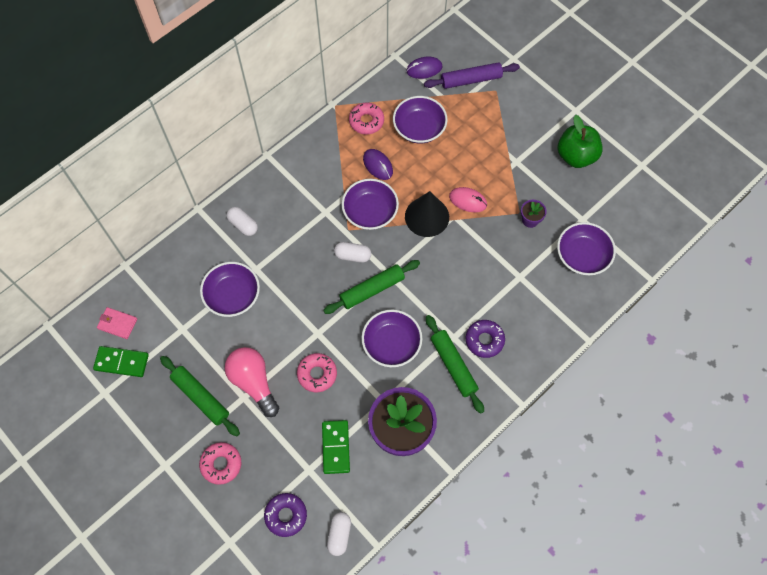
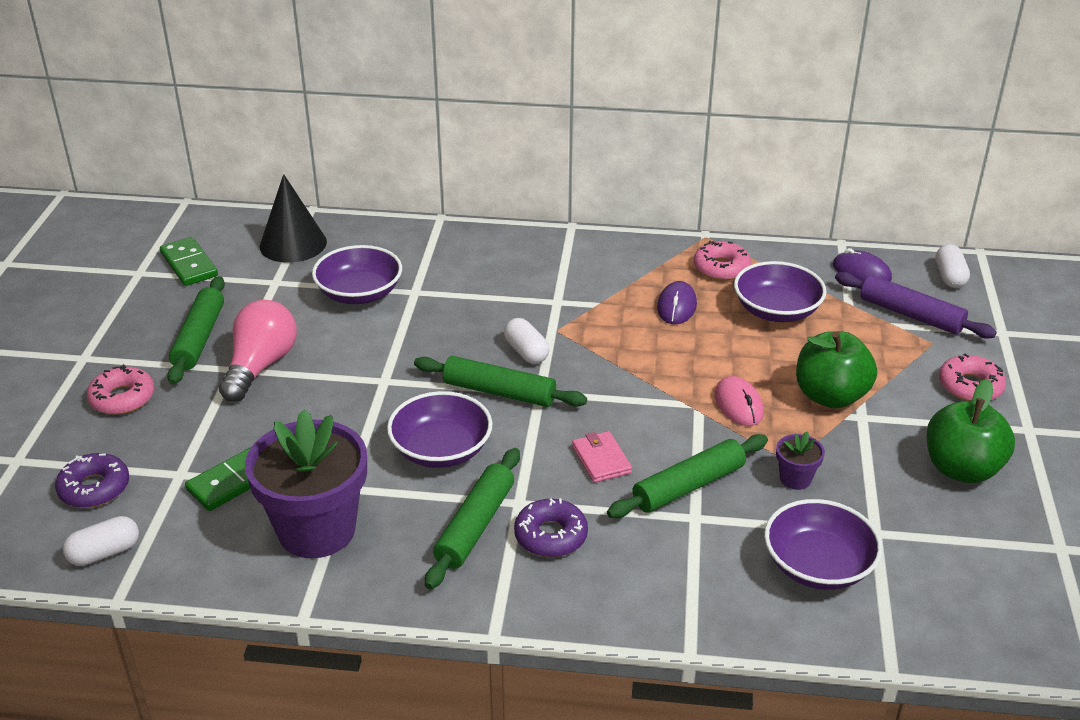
camera: 50 degrees right, 30 degrees down
pink wallet [97,307,137,339] -> pink wallet moved to [572,431,632,483]
white capsule [226,207,258,236] -> white capsule moved to [936,244,970,288]
pink donut [297,353,337,392] -> pink donut moved to [939,353,1006,401]
purple bowl [342,179,399,230] -> none
black cone [405,191,449,237] -> black cone moved to [260,174,327,263]
none -> green rolling pin [607,434,768,518]
none -> green apple [796,331,877,409]

